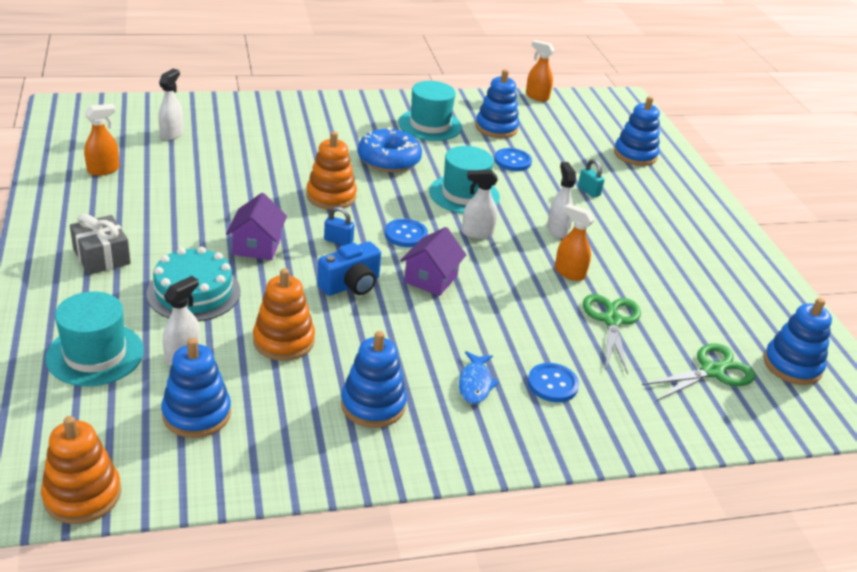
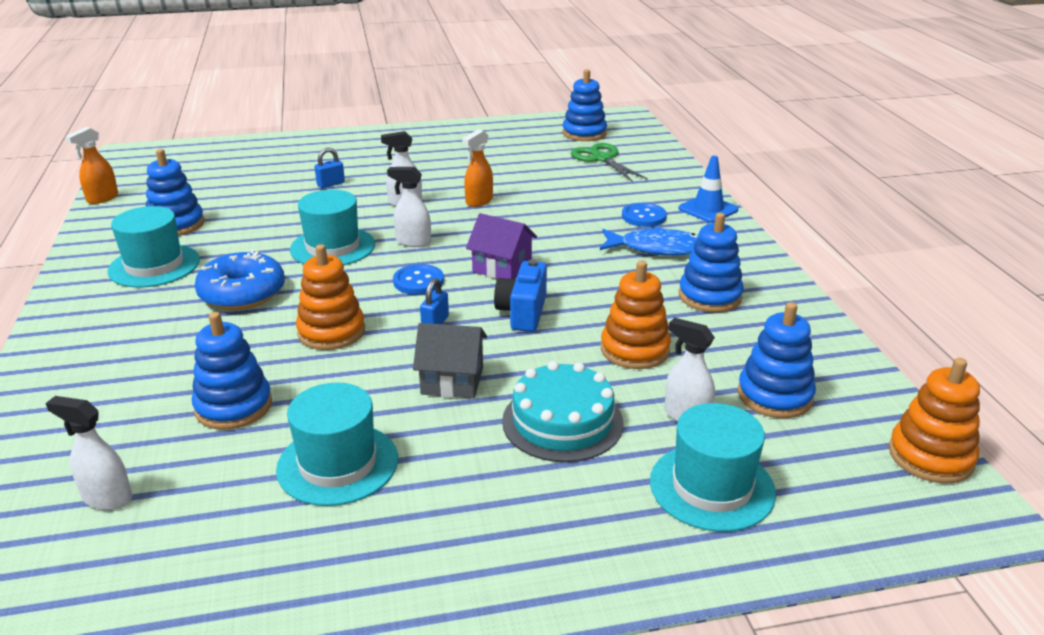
camera: 85 degrees left, 5 degrees down
grey gift [70,214,131,275] -> none
orange spray bottle [84,104,119,176] -> none
purple house [226,193,287,260] -> grey house [413,323,487,399]
blue camera [317,241,381,296] -> blue camera turned 135 degrees counterclockwise [494,259,547,332]
blue fish [459,351,499,404] -> blue fish [600,227,699,256], size x1.55
white spray bottle [462,170,498,239] -> white spray bottle turned 105 degrees clockwise [387,167,431,247]
blue button [494,148,532,171] -> none
turquoise padlock [578,159,605,198] -> blue padlock [315,148,345,188]
green scissors [583,294,641,374] -> none
blue stacking toy [614,96,660,166] -> blue stacking toy moved to [192,312,272,430]
none -> turquoise hat [276,383,398,506]
none -> blue traffic cone [679,156,738,223]

